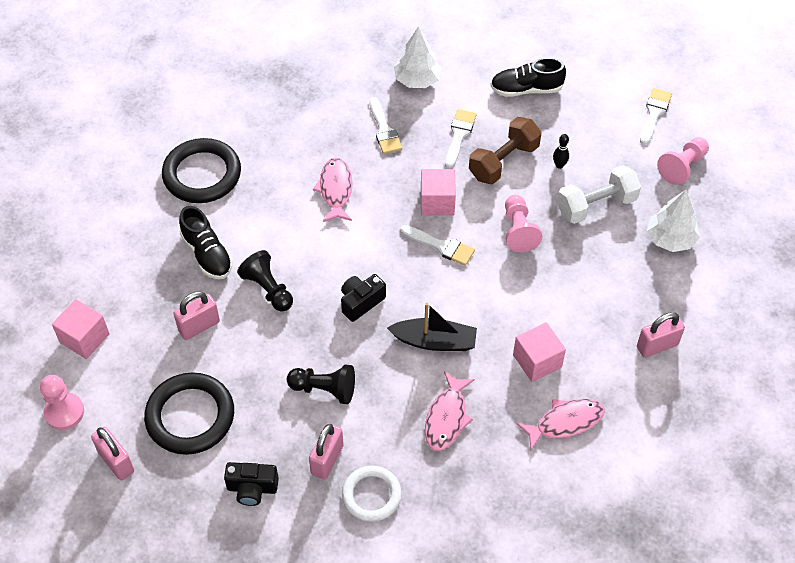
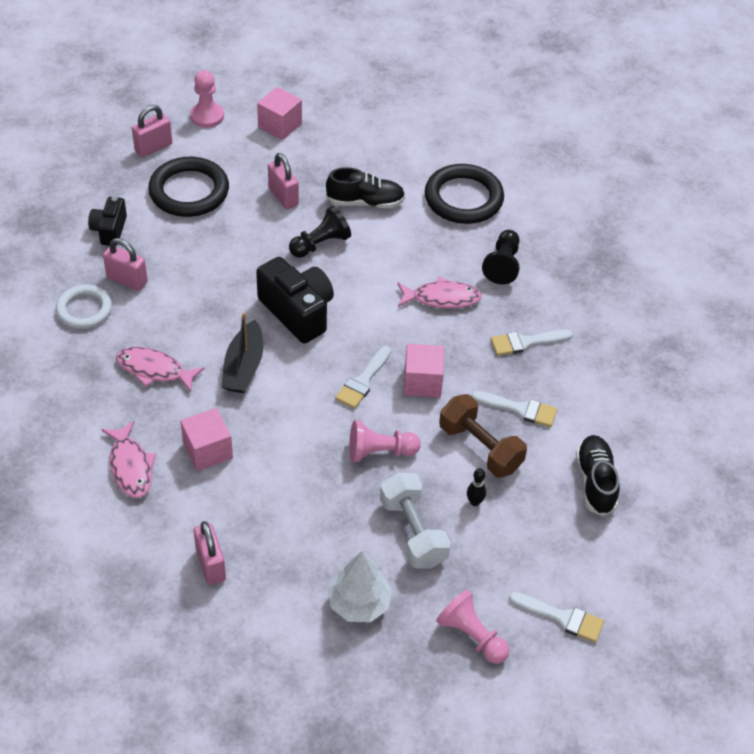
camera: 90 degrees right, 5 degrees down
black shoe [179,206,233,279] -> black shoe turned 150 degrees counterclockwise [326,167,405,208]
black pawn [287,365,355,404] -> black pawn moved to [482,230,520,284]
black camera [341,274,386,322] -> black camera [256,257,334,344], size x1.70
white tree [394,27,442,88] -> none

